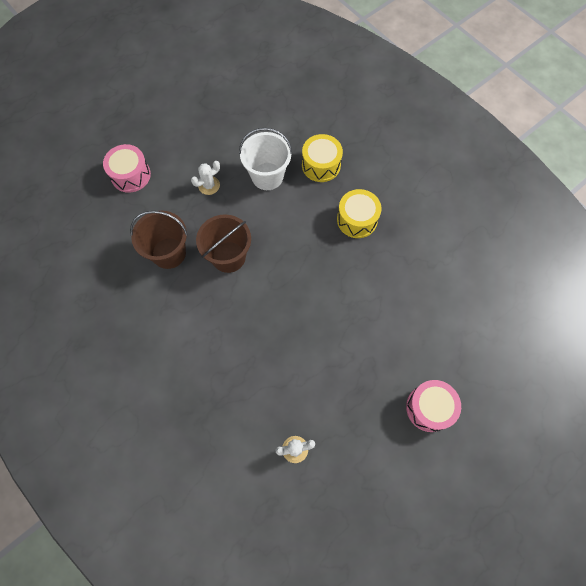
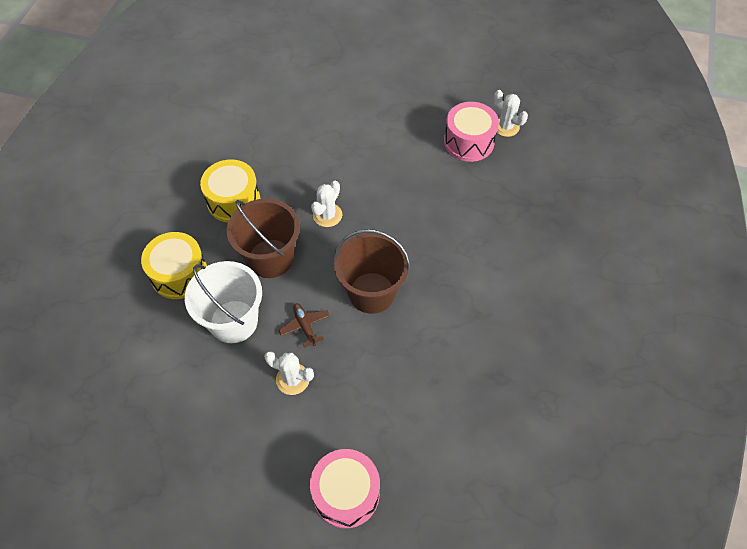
camera: 125 degrees left, 10 degrees down
brown bucket [130,211,188,269] -> brown bucket moved to [227,198,300,278]
pink drum [406,380,461,432] -> pink drum moved to [444,102,499,162]
none -> brown plane [279,303,330,348]
none -> white cactus [311,181,342,227]

